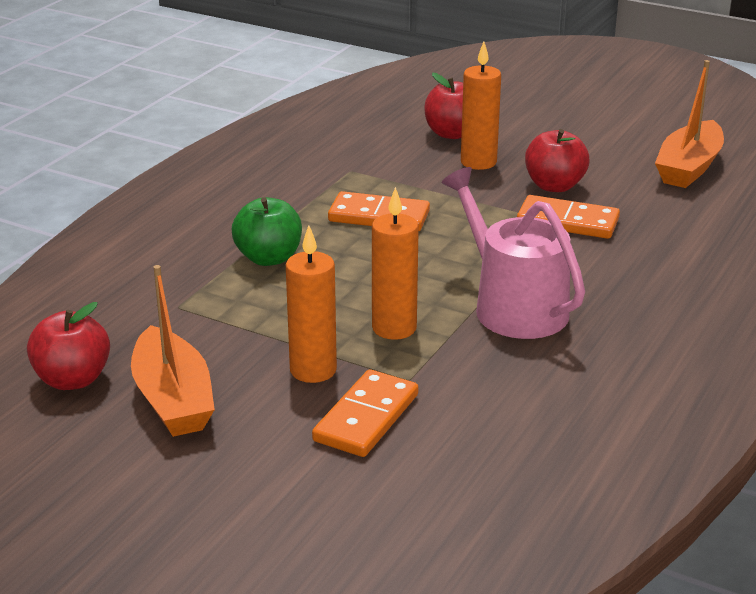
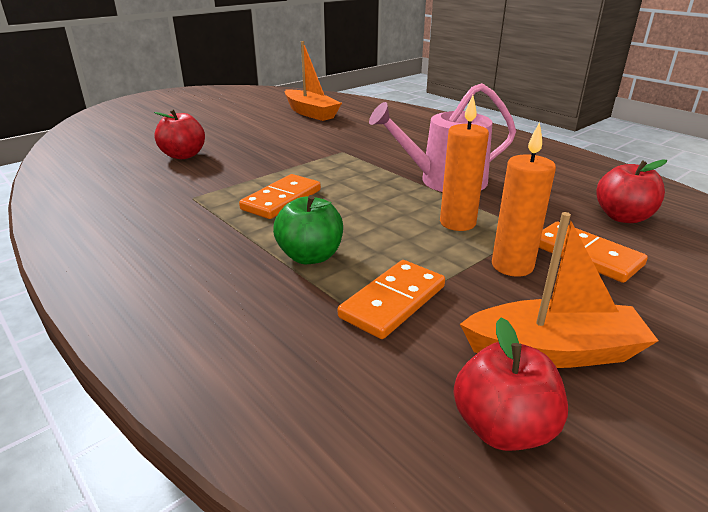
camera: 70 degrees left, 0 degrees up
orange candle [461,42,501,170] -> none
orange domino [517,195,620,239] -> orange domino moved to [338,260,445,339]
red apple [525,129,590,192] -> red apple moved to [597,160,667,223]

